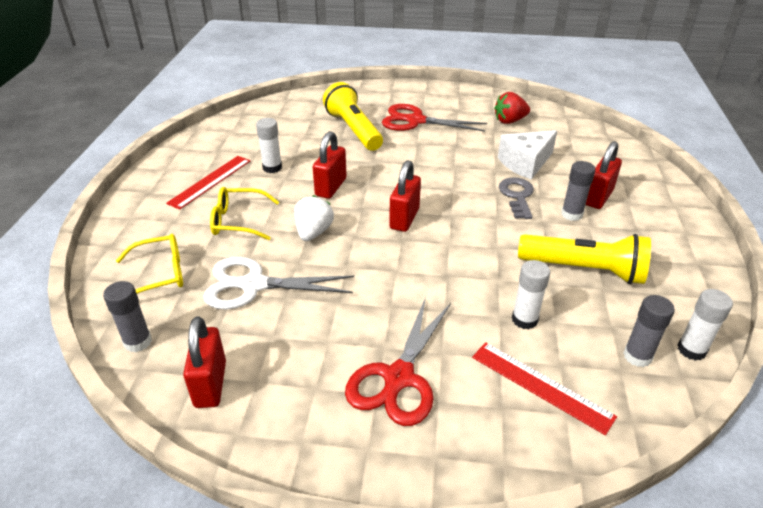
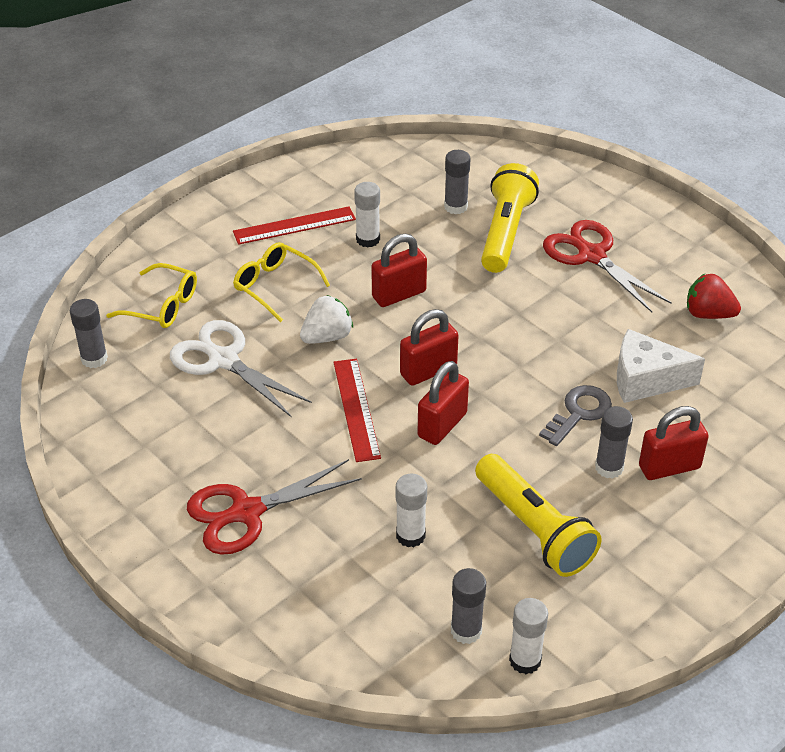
camera: 40 degrees right, 5 degrees up
red padlock [183,316,226,408] -> red padlock moved to [418,361,469,445]
red ruler [472,342,617,435] -> red ruler moved to [333,359,381,462]
none -> grey glue stick [444,150,470,214]

